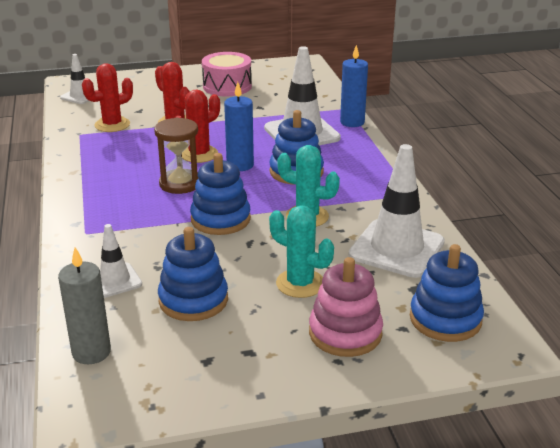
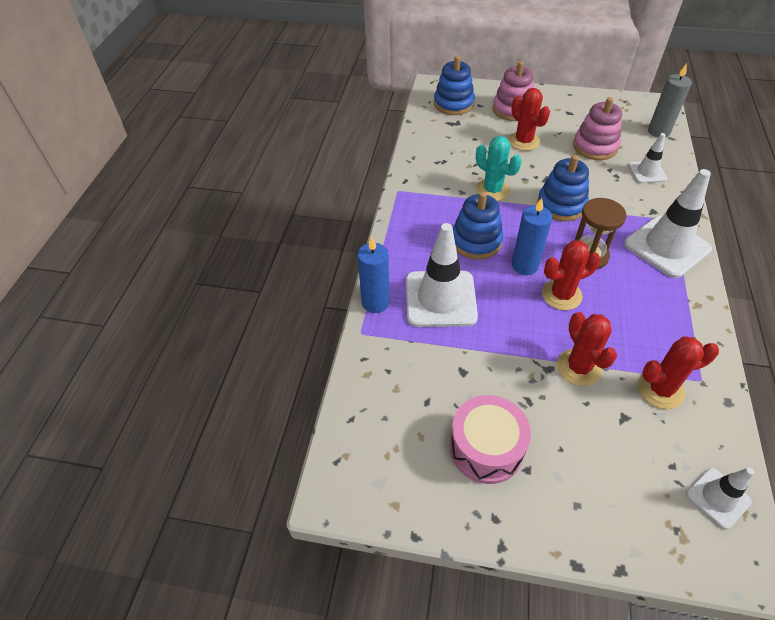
camera: 155 degrees left, 20 degrees up
blue stacking toy [158,227,228,321] -> pink stacking toy [573,97,622,160]
turquoise cactus [269,205,334,298] -> red cactus [508,88,550,151]
white traffic cone [349,144,445,278] -> white traffic cone moved to [624,169,712,278]

